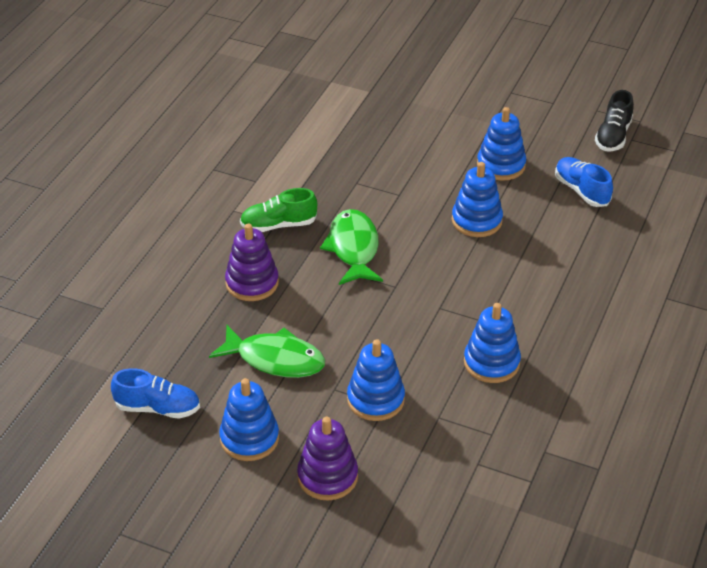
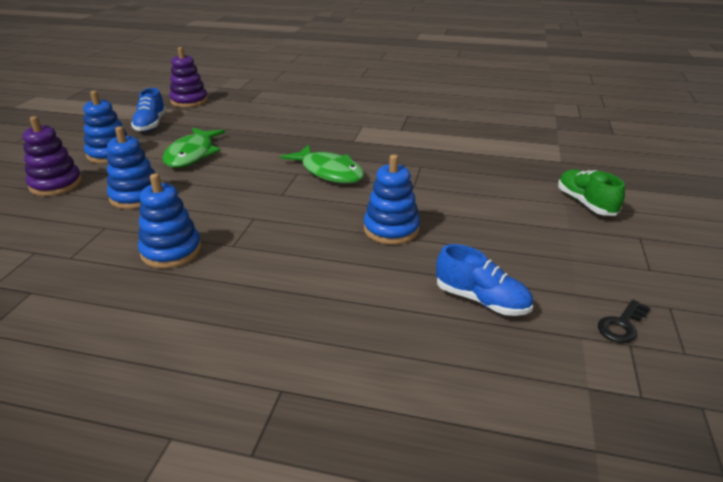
camera: 80 degrees right, 10 degrees down
purple stacking toy [225,224,279,301] -> purple stacking toy moved to [169,47,208,107]
green shoe [240,188,317,232] -> green shoe moved to [558,169,625,216]
green fish [320,209,383,285] -> green fish turned 60 degrees clockwise [280,145,364,183]
blue stacking toy [477,107,526,181] -> none
blue shoe [555,157,613,207] -> blue shoe turned 75 degrees clockwise [436,244,533,316]
black shoe [595,90,634,151] -> black key [598,300,650,343]

